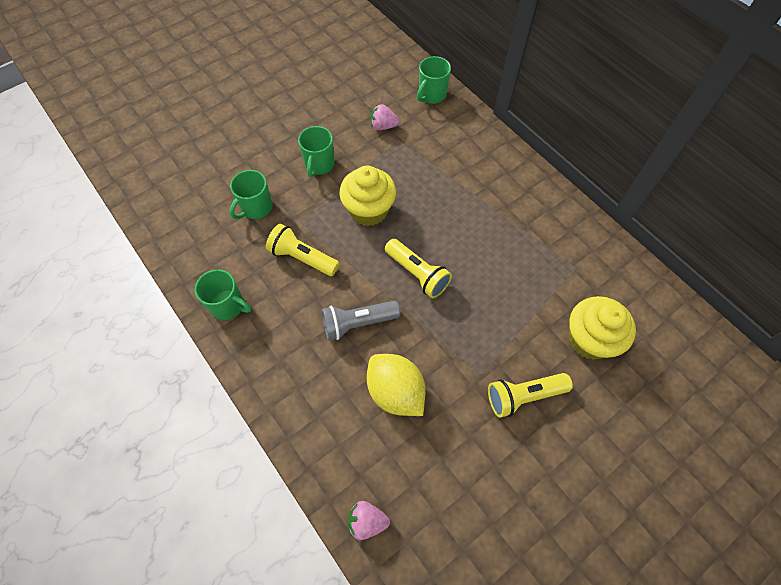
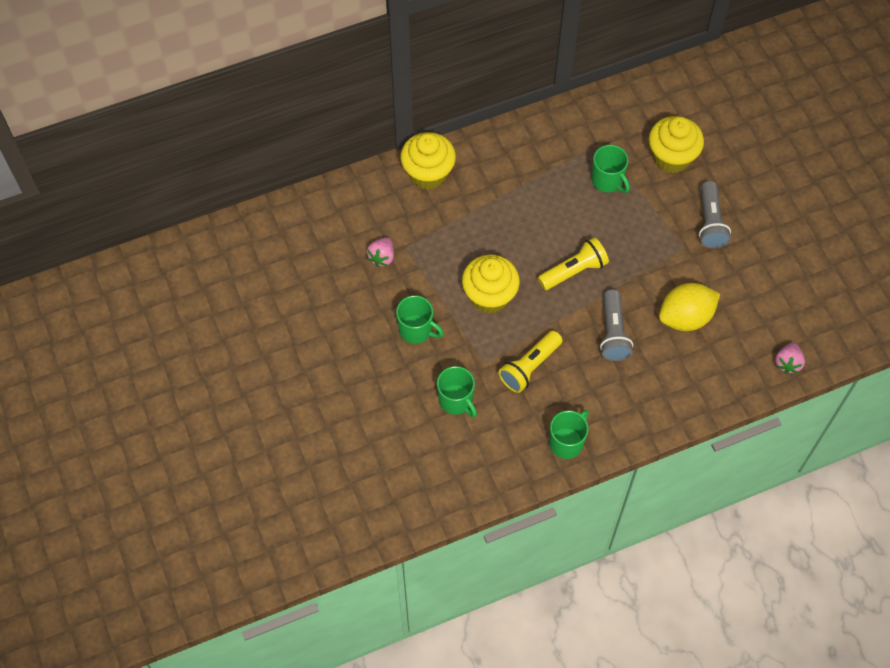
camera: 75 degrees left, 0 degrees up
green mug [417,56,451,104] -> green mug moved to [592,145,630,193]
yellow flashlight [488,373,573,418] -> grey flashlight [699,181,731,249]
none -> yellow cupcake [400,132,456,190]

